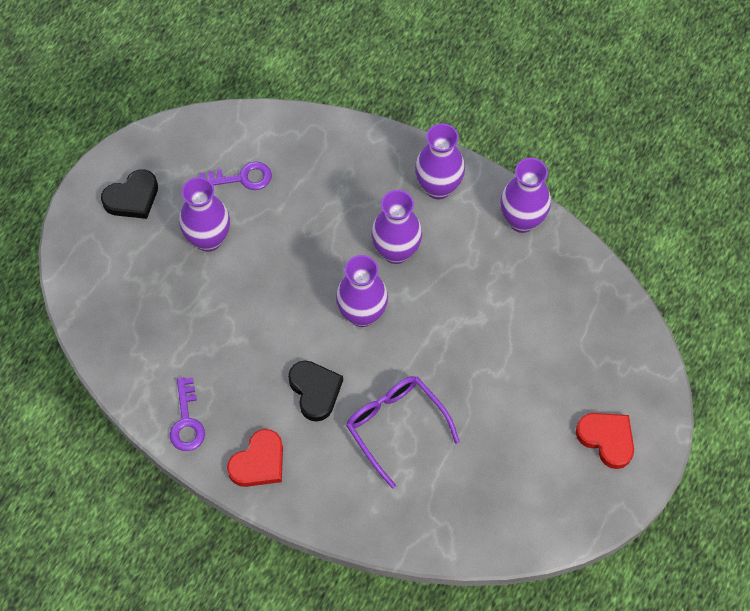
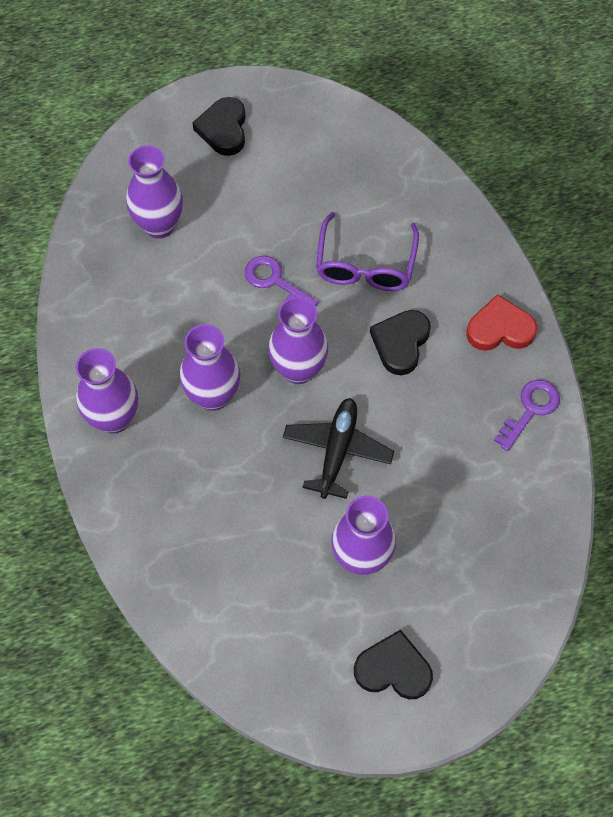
camera: 135 degrees left, 0 degrees up
purple key [199,162,272,190] -> purple key moved to [245,256,318,306]
purple vase [500,158,551,233] -> purple vase moved to [126,145,183,239]
red heart [576,413,634,469] -> black heart [193,97,246,156]
none -> black plane [283,398,394,499]

